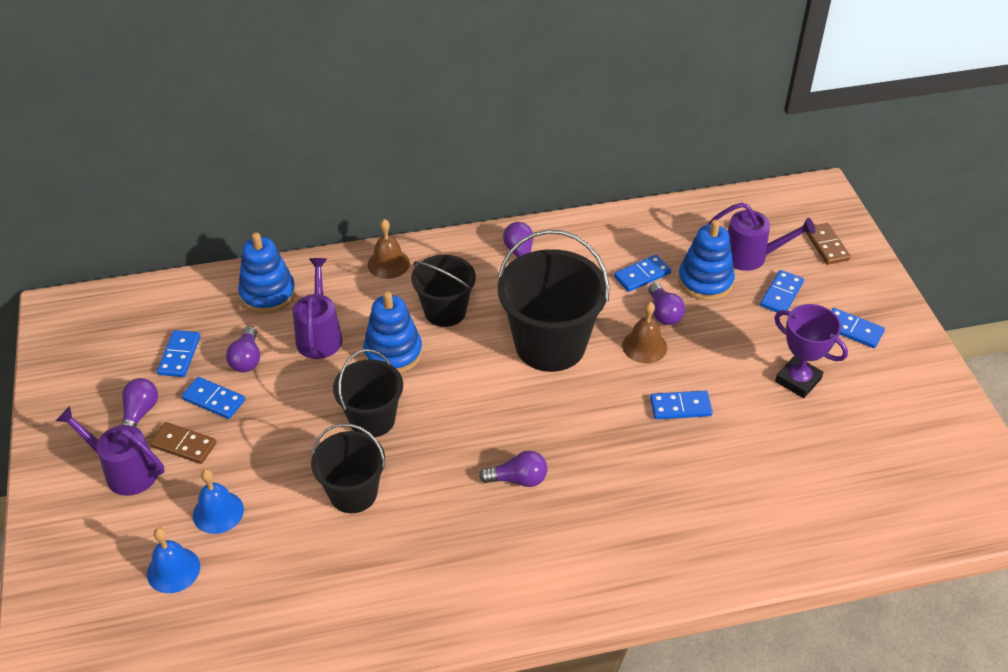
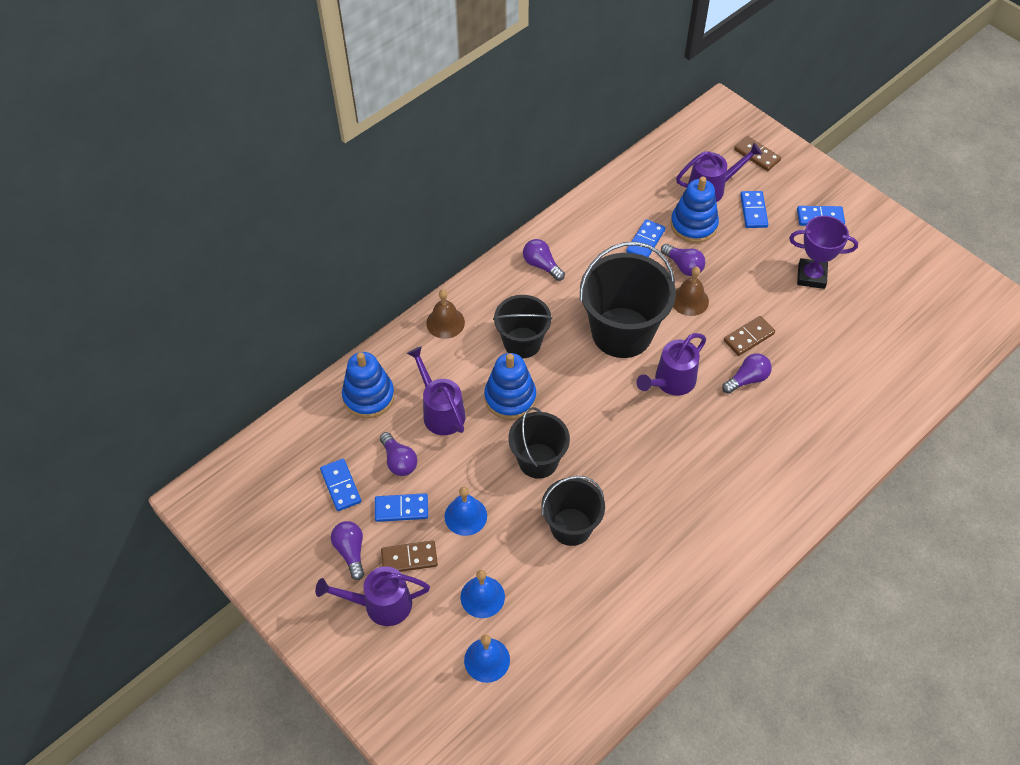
camera: 30 degrees left, 10 degrees up
purple light bulb [479,450,547,487] -> purple light bulb moved to [722,354,772,394]
blue domino [650,391,713,419] -> brown domino [724,316,775,356]
none -> blue bell [444,487,487,536]
none -> purple watering can [636,333,706,395]

